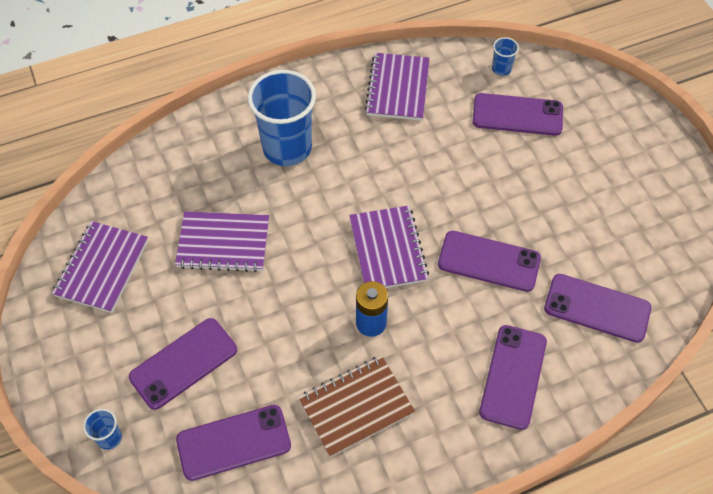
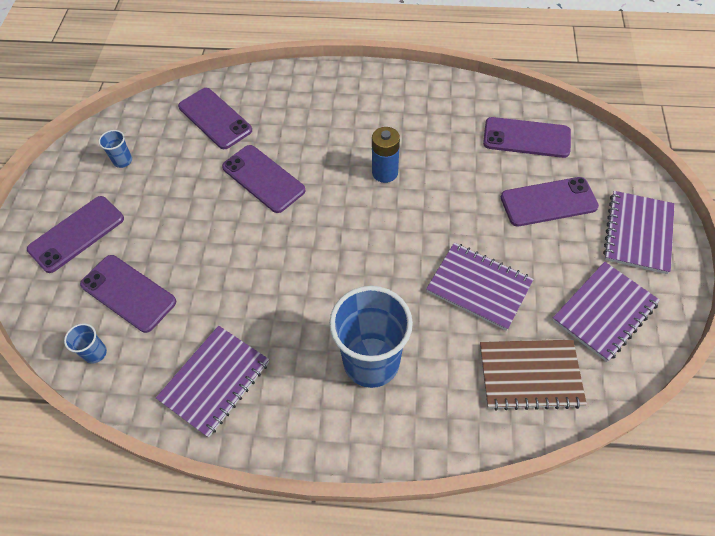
camera: 150 degrees left, 0 degrees up
blue cup [83,409,122,450] -> blue cup moved to [98,130,132,168]
brown notebook [298,355,415,457] -> brown notebook moved to [480,340,587,410]
purple notebook [349,205,429,288] -> purple notebook moved to [603,191,675,274]
purple phone [479,325,547,430] -> purple phone moved to [27,196,124,273]

